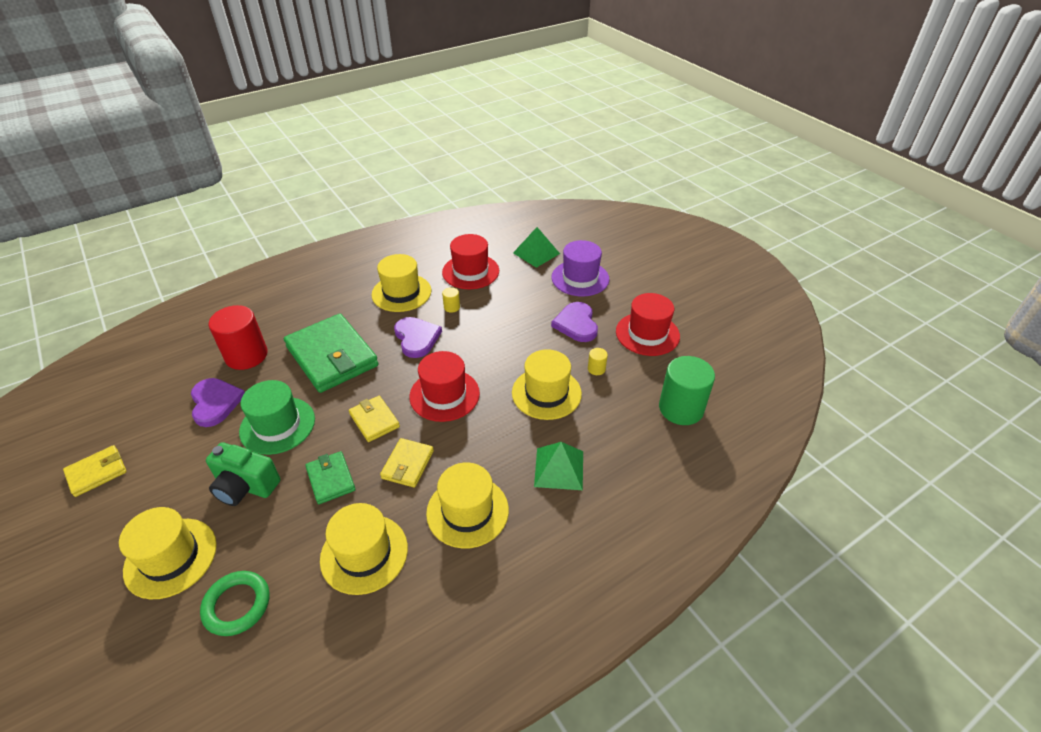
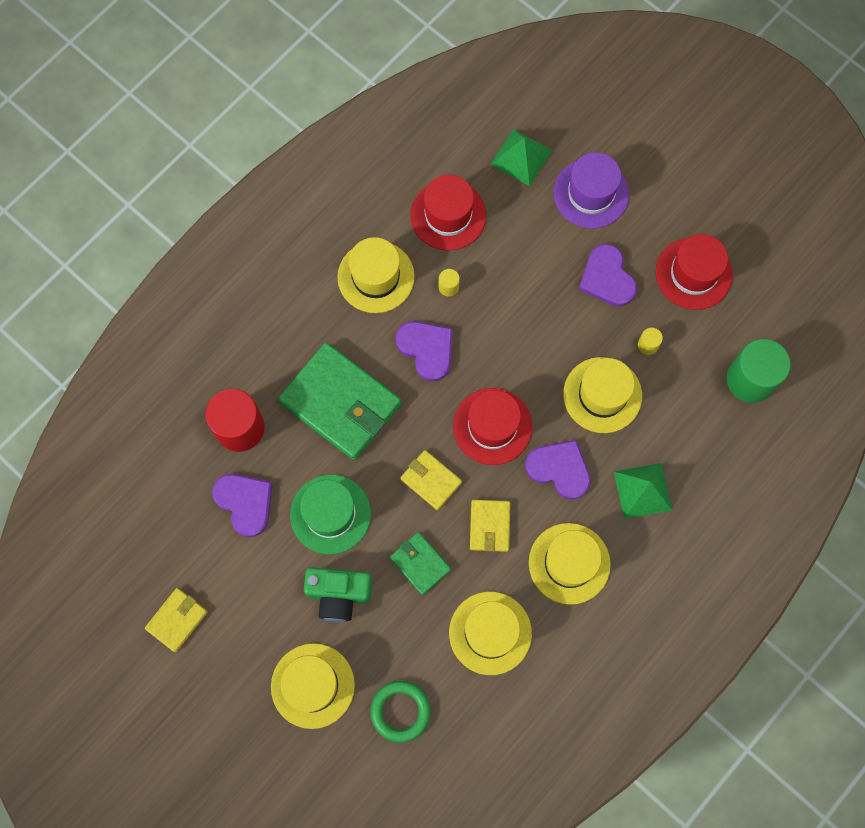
camera: 15 degrees left, 30 degrees up
none -> purple heart [525,440,591,500]

